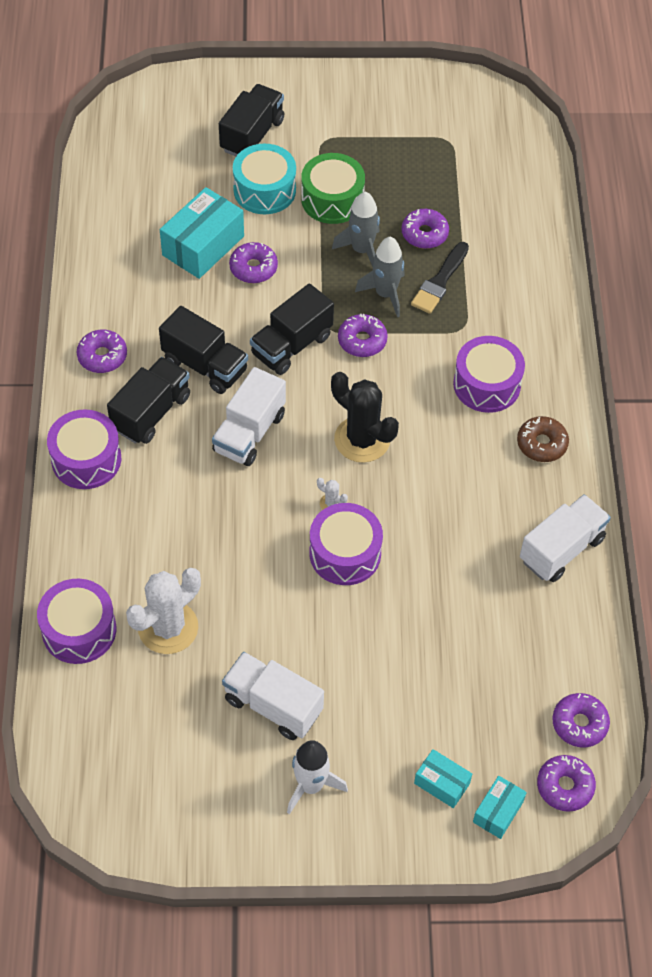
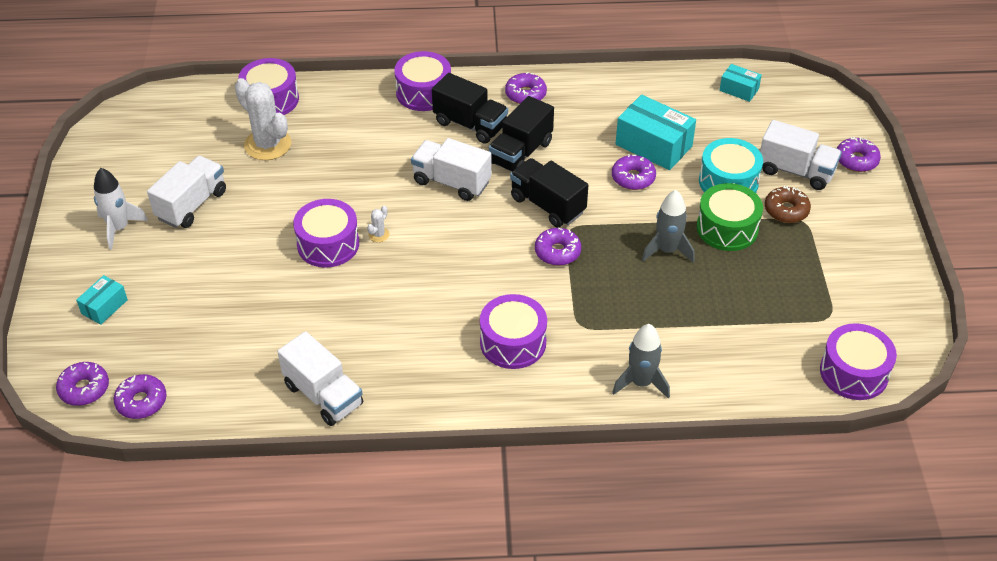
camera: 90 degrees right, 10 degrees down
black truck [219,84,284,156] -> white truck [760,120,842,190]
black cactus [331,372,399,463] -> none
grey rocket [355,236,405,317] -> grey rocket moved to [612,324,670,399]
purple donut [402,209,449,249] -> purple donut moved to [837,137,881,172]
black brush [411,242,469,314] -> none
turquoise box [473,776,527,839] -> turquoise box moved to [719,64,762,102]
brown donut [517,416,569,462] -> brown donut moved to [765,186,811,223]
none -> purple drum [820,323,897,400]

